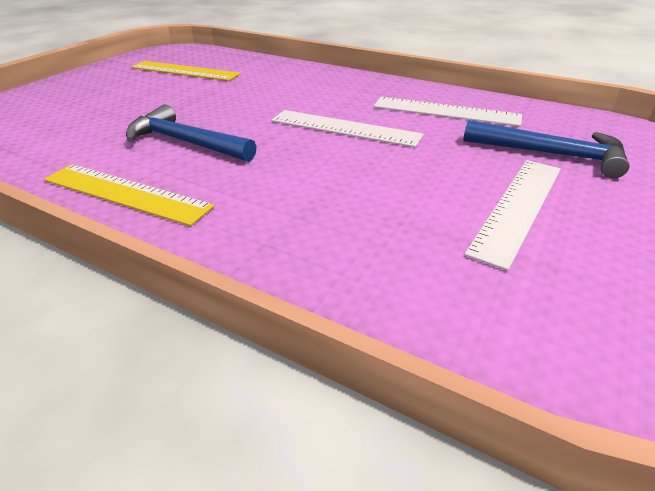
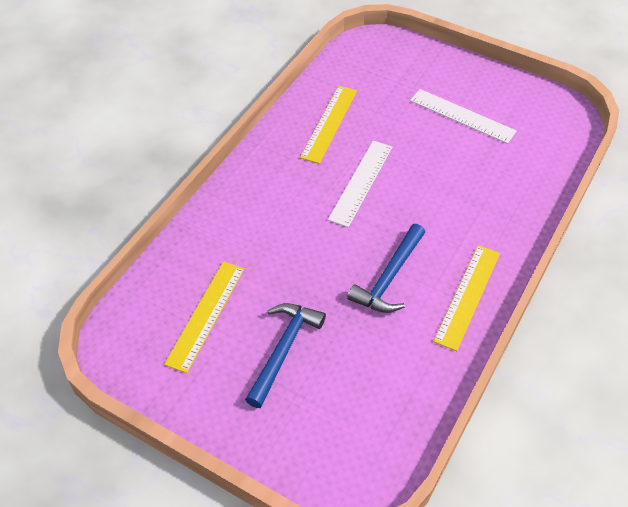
camera: 90 degrees left, 15 degrees up
white ruler [374,97,522,126] -> yellow ruler [300,86,357,164]
blue hammer [463,120,630,178] -> blue hammer moved to [245,303,326,408]

